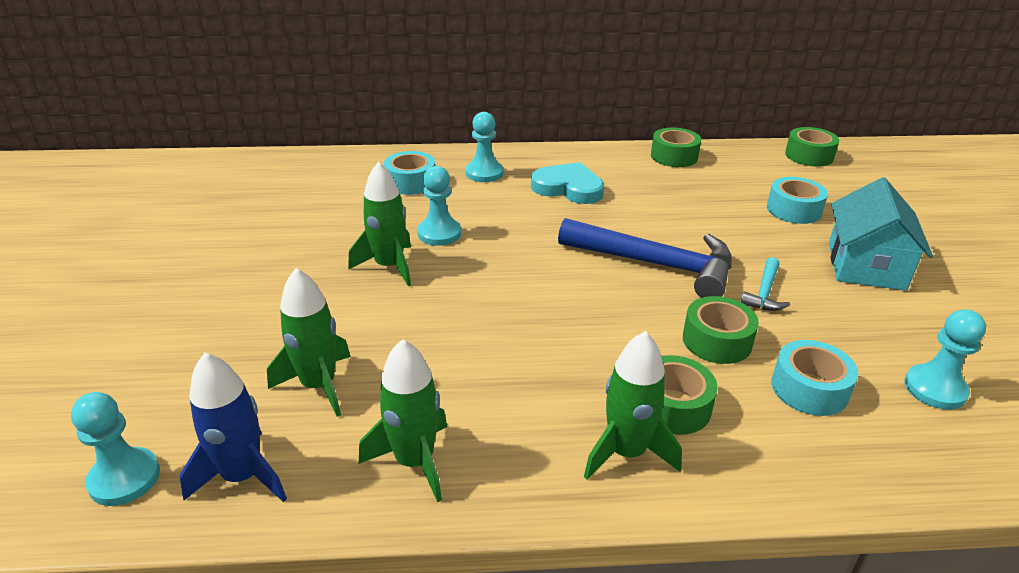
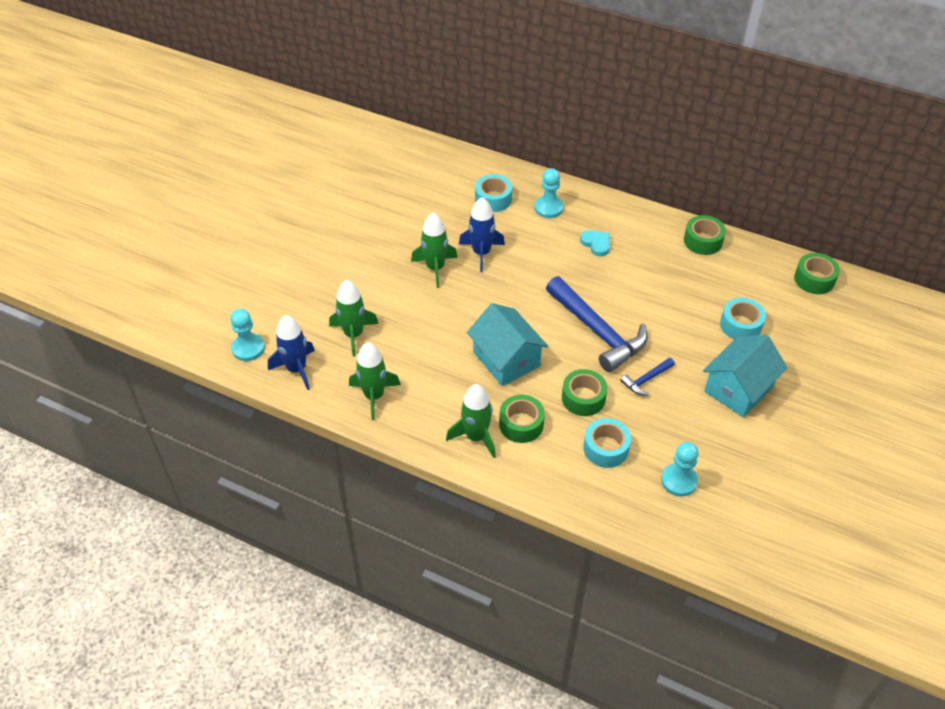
camera: 30 degrees right, 15 degrees up
turquoise pawn [418,166,461,246] -> blue rocket [459,197,505,272]
turquoise heart [531,162,604,204] -> turquoise heart [580,230,610,256], size x0.61
turquoise hammer [741,257,790,311] -> blue hammer [620,358,675,395]
none -> turquoise house [467,303,548,386]

